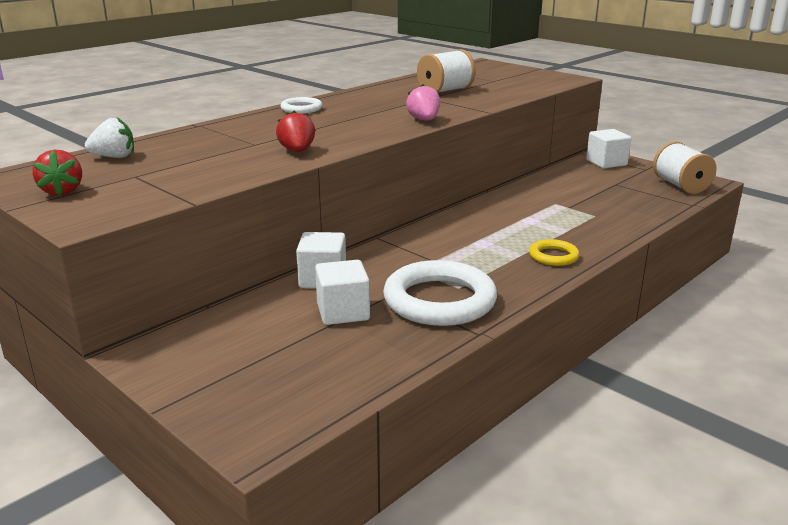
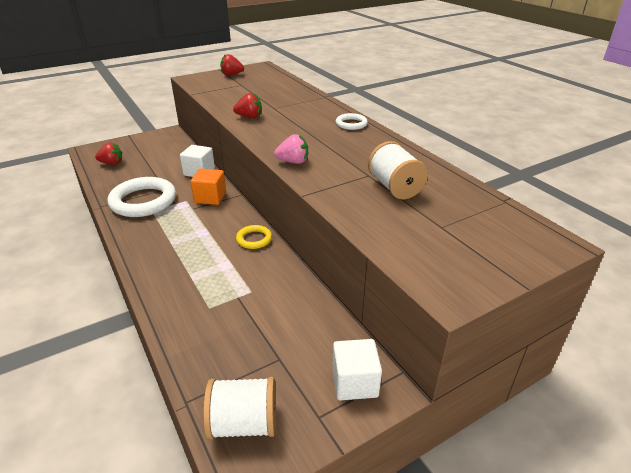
camera: 105 degrees right, 10 degrees up
white strawberry [85,118,134,158] -> none
white cube [315,260,370,325] -> none
yellow ring [529,239,579,266] -> yellow ring moved to [236,225,272,249]
none -> red strawberry [95,143,122,165]
none -> orange cube [190,169,226,205]

